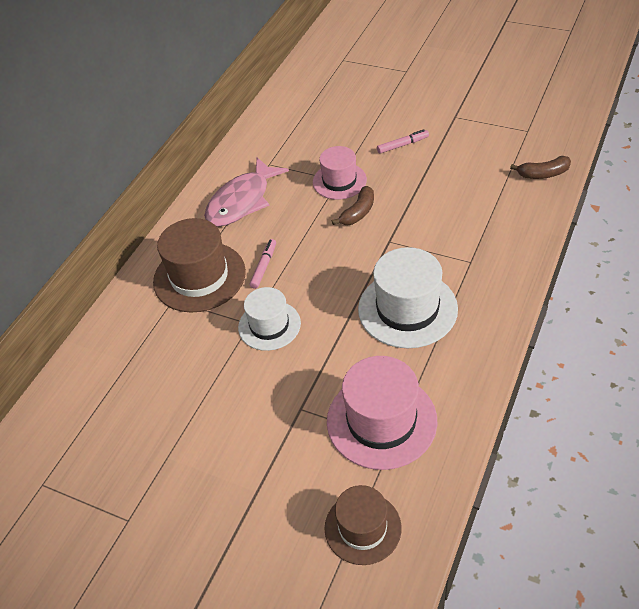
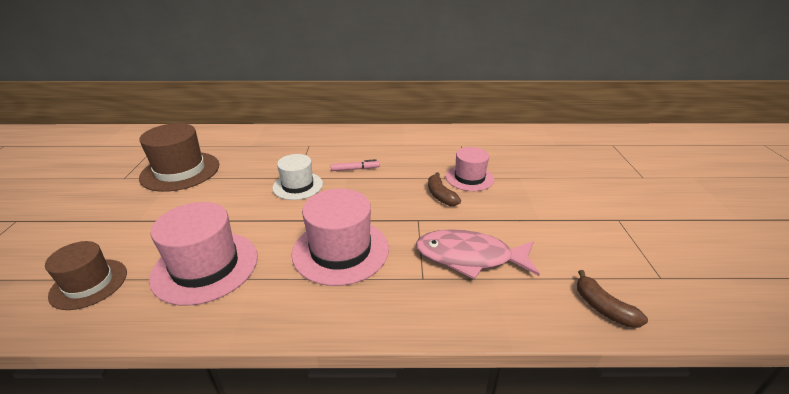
camera: 60 degrees right, 15 degrees down
brown hat [153,218,246,313] -> brown hat moved to [139,123,219,192]
pink fish [204,157,289,227] -> pink fish moved to [416,229,540,279]
brown banana [332,186,374,225] -> brown banana turned 60 degrees clockwise [428,172,461,206]
white hat [358,247,458,348] -> pink hat [292,189,389,286]
pink marker [377,129,429,154] -> none

